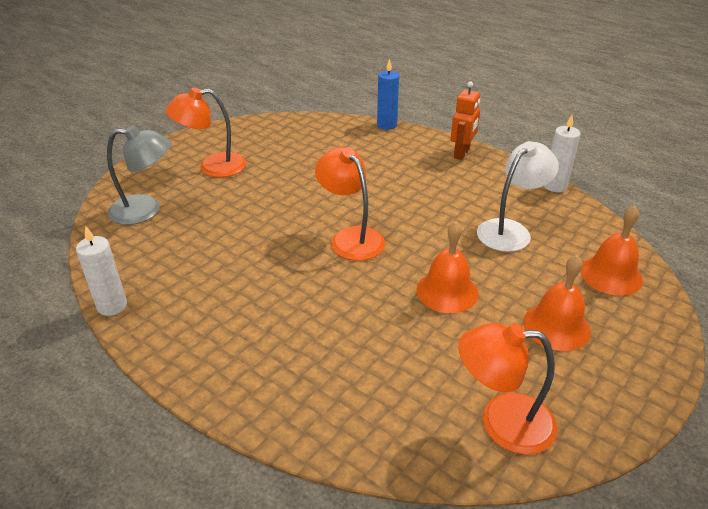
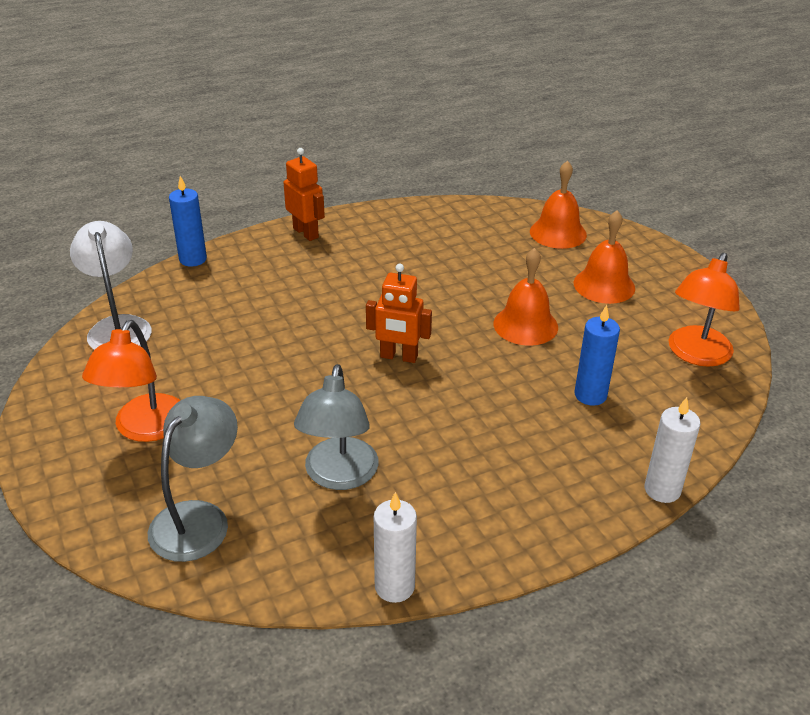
camera: 65 degrees left, 0 degrees up
orange lamp [315,147,385,261] -> orange robot [366,264,432,363]
white lamp [477,141,559,252] -> white lamp moved to [70,221,151,350]
white candle [544,115,581,192] -> white candle moved to [644,397,701,503]
none -> grey lamp [294,364,379,490]
none -> blue candle [574,305,620,406]

